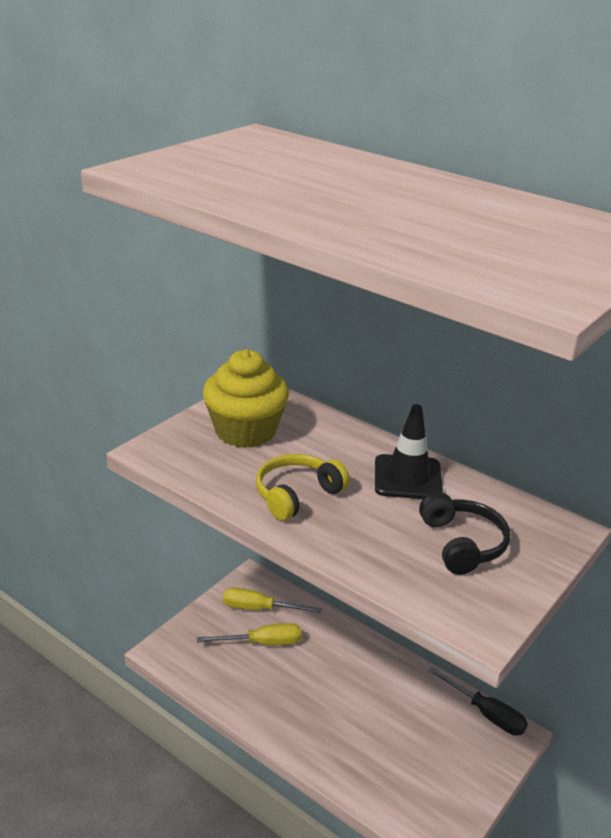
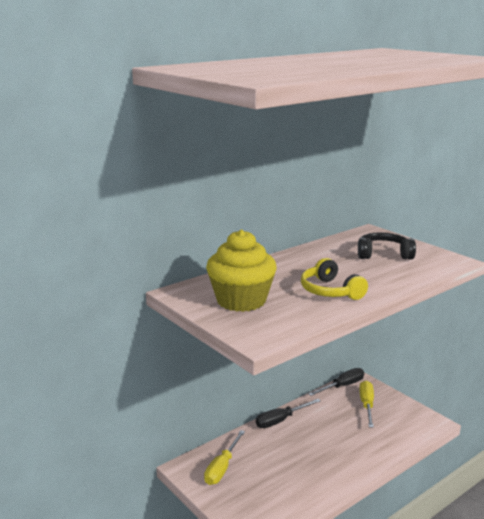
camera: 75 degrees left, 10 degrees down
yellow screwdriver [197,623,301,645] -> yellow screwdriver moved to [359,380,374,428]
black traffic cone [375,404,443,499] -> none
none -> black screwdriver [256,399,321,428]

